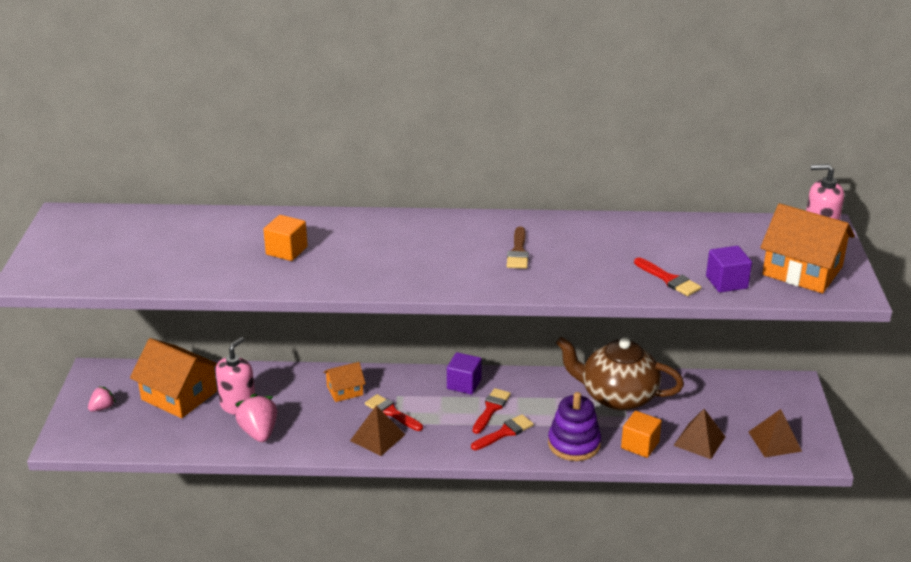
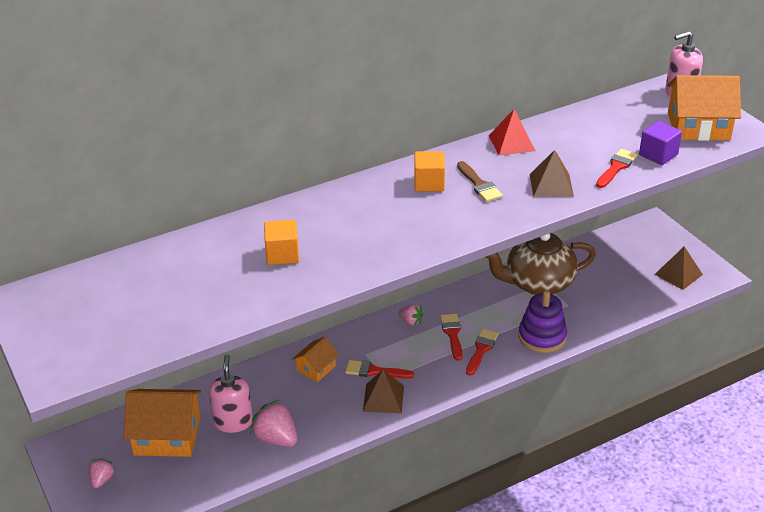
camera: 30 degrees left, 5 degrees up
purple cube [447,352,482,394] -> pink strawberry [398,304,423,325]
orange cube [621,411,662,458] -> orange cube moved to [414,151,445,192]
red brush [634,257,701,296] -> red brush turned 75 degrees counterclockwise [596,149,638,188]
brown pyramid [673,409,725,459] -> brown pyramid moved to [530,150,574,197]
none -> red pyramid [489,109,535,156]

